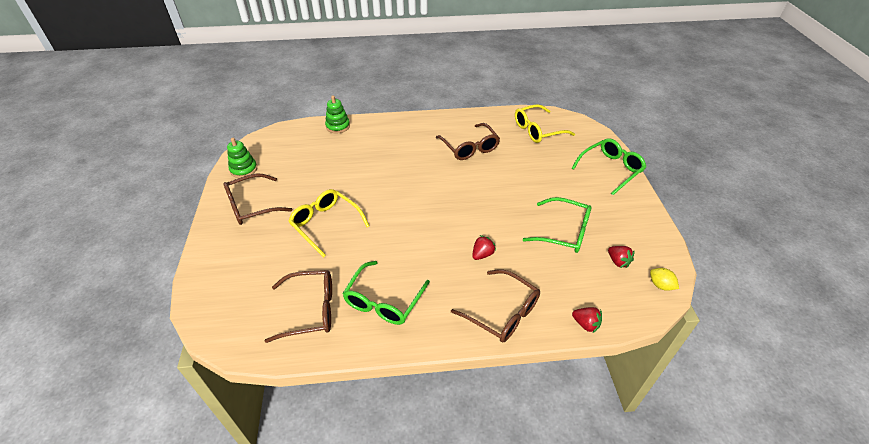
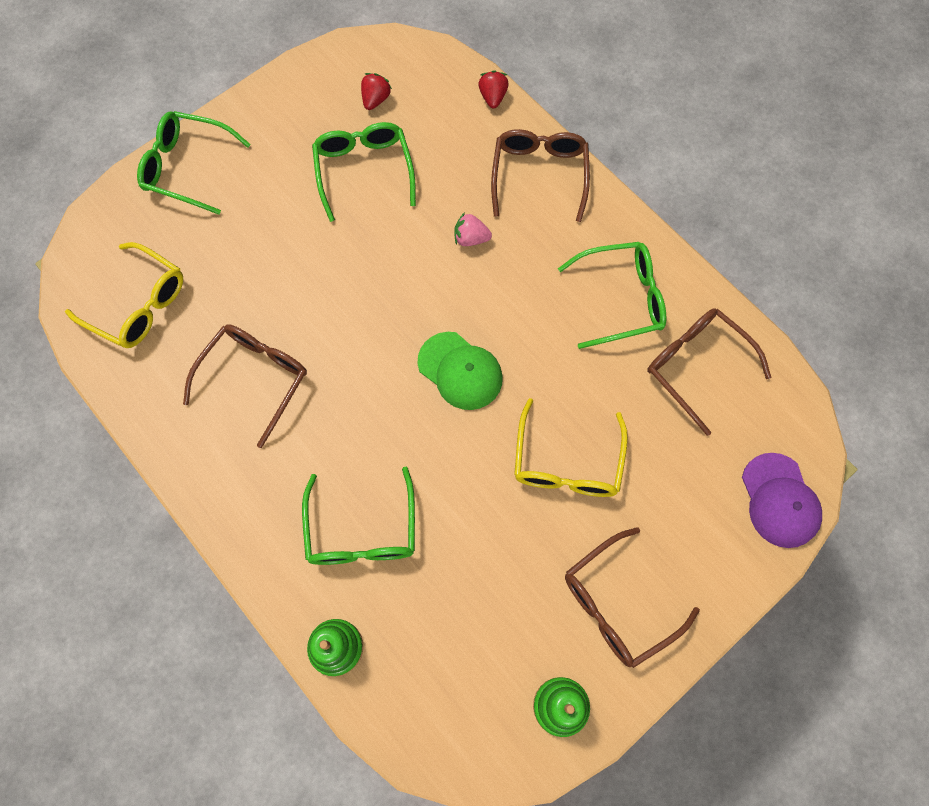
camera: 125 degrees left, 25 degrees up
brown glasses [223,173,292,225] -> brown glasses turned 120 degrees clockwise [565,527,700,668]
red strawberry [472,235,496,260] -> pink strawberry [454,212,492,246]
yellow lemon [650,268,679,291] -> none
none -> green glasses [302,467,415,565]
none -> green cap [418,332,503,410]
none -> purple cap [742,453,822,548]

